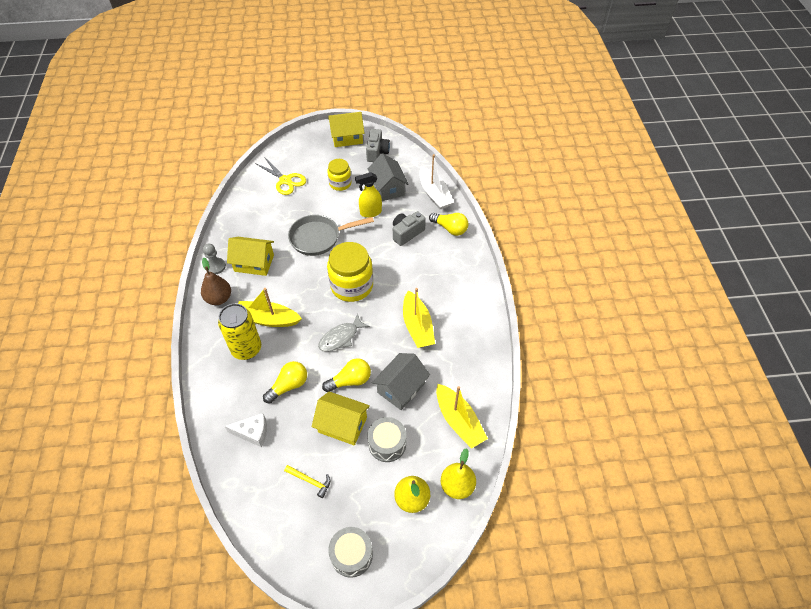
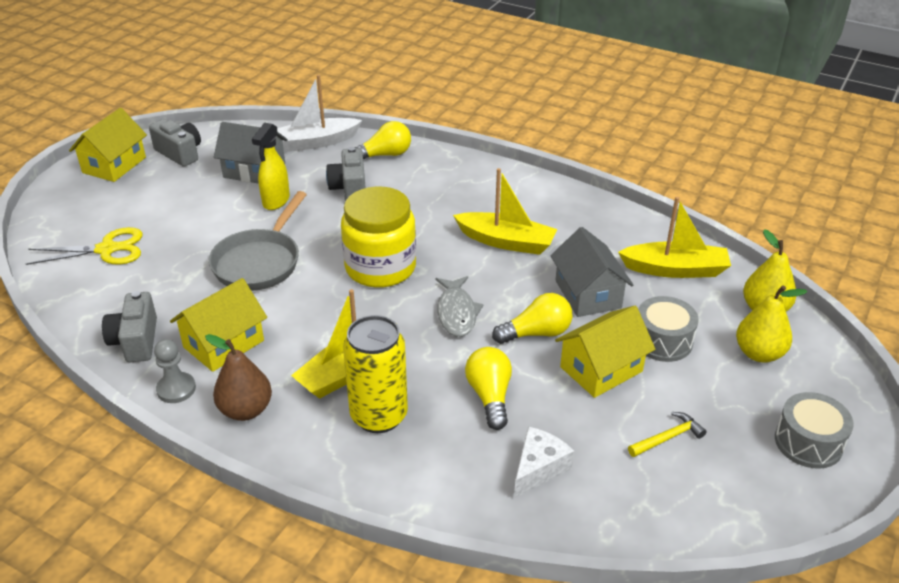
camera: 55 degrees left, 15 degrees down
yellow light bulb [322,358,371,392] -> yellow light bulb turned 60 degrees clockwise [492,293,572,344]
yellow jar [327,159,352,191] -> none
white boat [419,154,454,209] -> white boat turned 150 degrees clockwise [277,75,362,152]
none -> grey camera [102,291,157,362]

